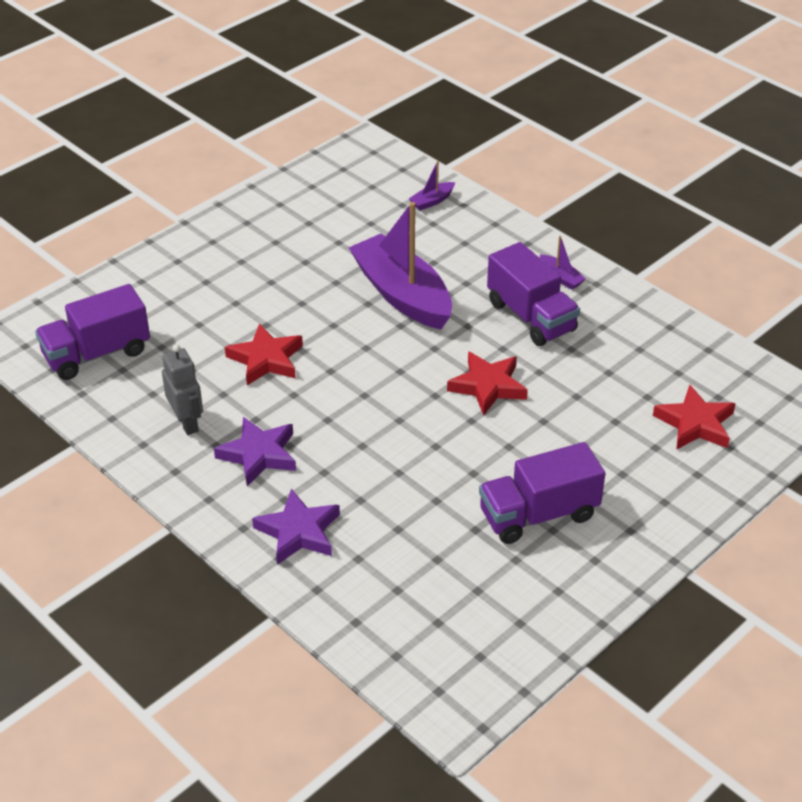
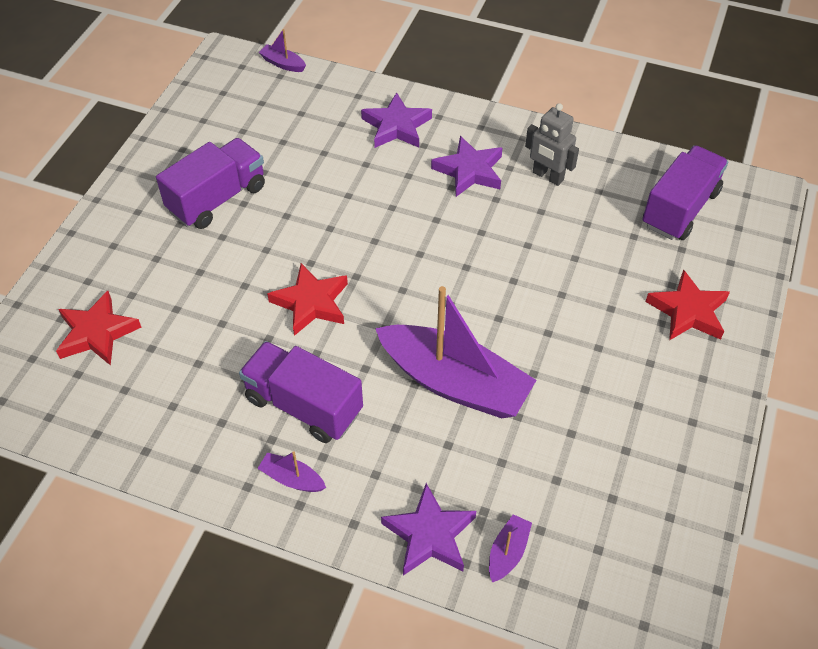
camera: 155 degrees right, 10 degrees up
red star [225,323,303,385] -> red star moved to [646,269,730,341]
none -> purple boat [259,29,306,72]
none -> purple star [381,483,476,576]

